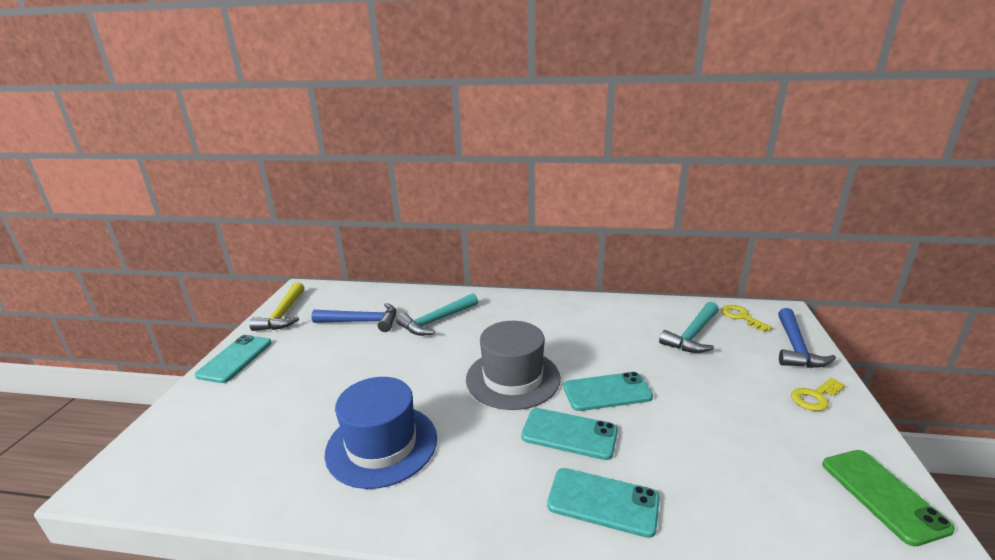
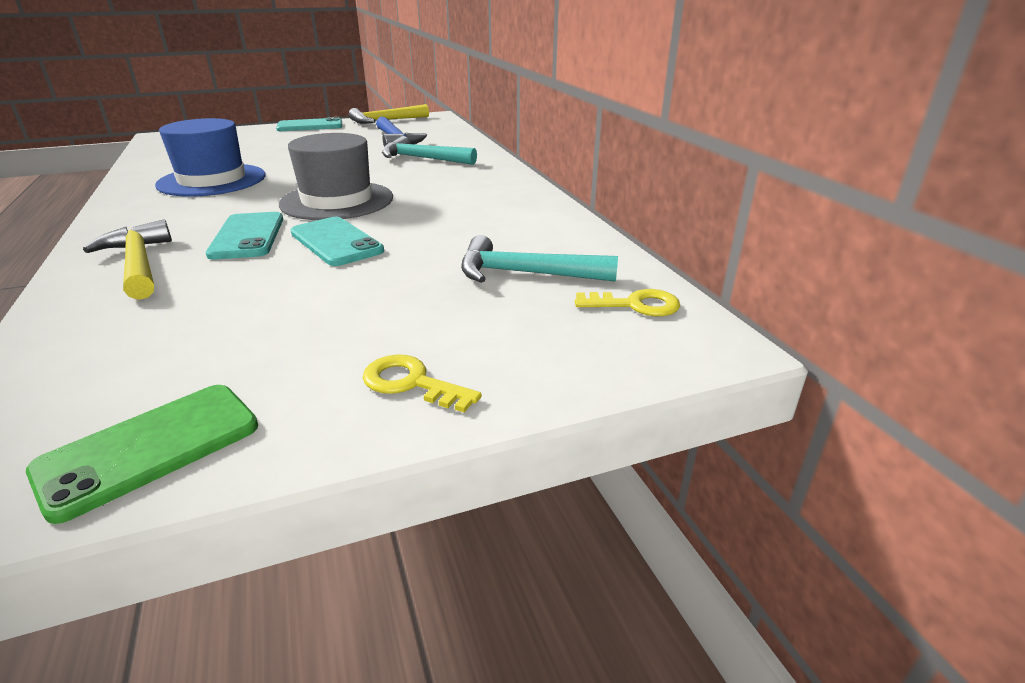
camera: 60 degrees right, 5 degrees up
turquoise phone [547,468,660,538] -> yellow hammer [83,219,172,300]
yellow key [721,305,772,332] -> yellow key turned 60 degrees clockwise [575,289,680,316]
blue hammer [778,308,836,368] -> none

